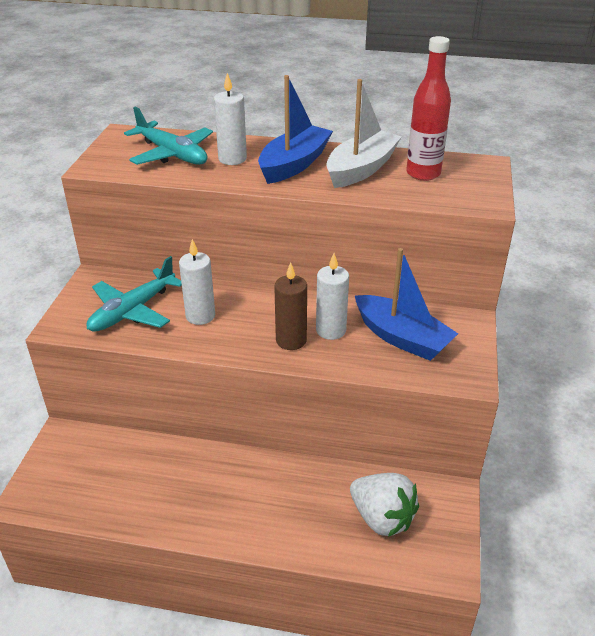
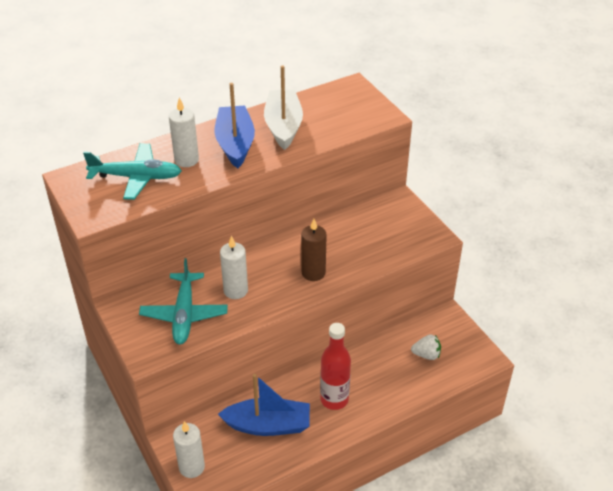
camera: 40 degrees left, 5 degrees up
white candle [316,253,349,340] -> white candle moved to [173,421,205,478]
white strawberry [350,473,419,537] -> white strawberry [411,334,441,360], size x0.58
blue boat [355,248,458,361] -> blue boat moved to [218,374,310,436]
red bottle [406,36,451,181] -> red bottle moved to [320,323,351,410]

